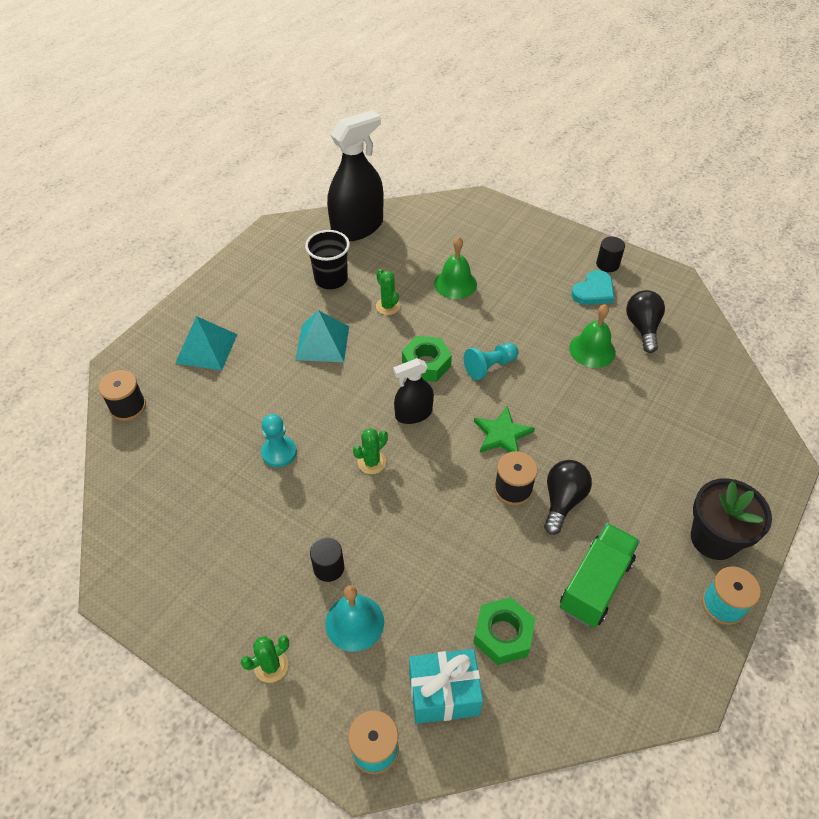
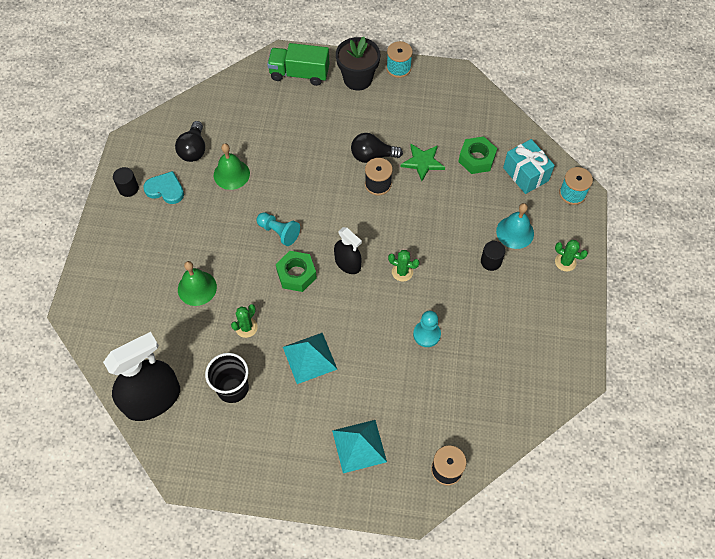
camera: 115 degrees left, 10 degrees up
black spray bottle [327,110,384,241] -> black spray bottle turned 120 degrees clockwise [103,332,180,421]
green star [474,406,535,453] -> green star moved to [401,144,445,181]
green truck [560,523,640,628] -> green truck moved to [267,43,330,86]
black light bulb [626,290,665,353] -> black light bulb turned 60 degrees counterclockwise [175,121,205,162]

